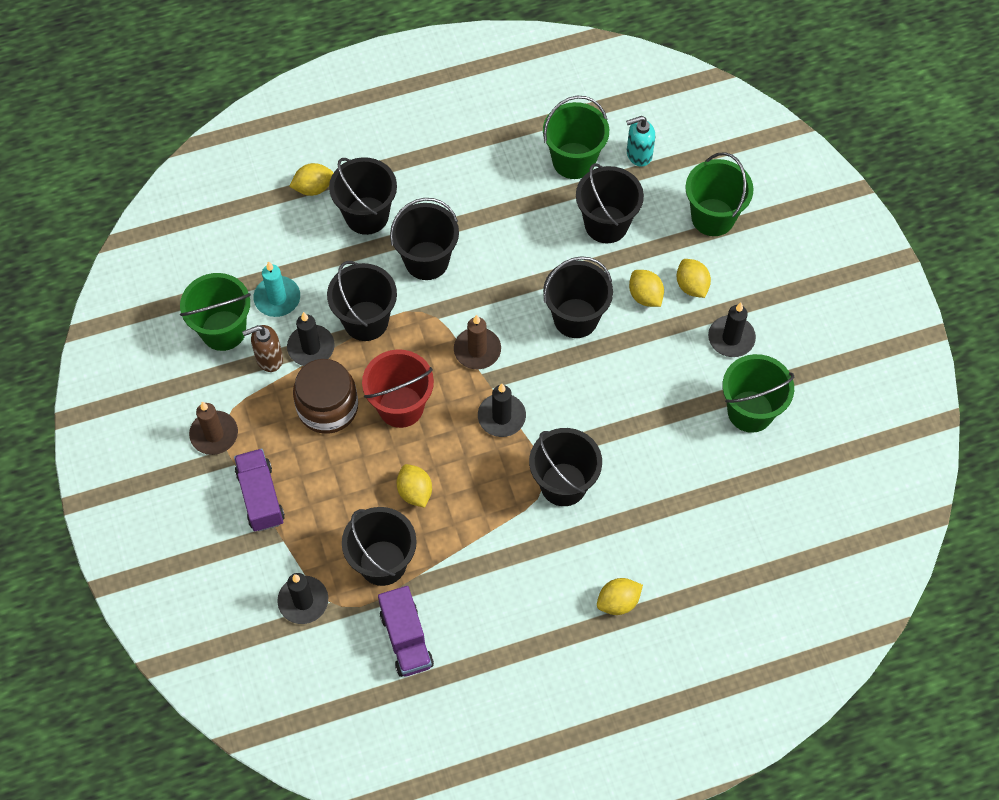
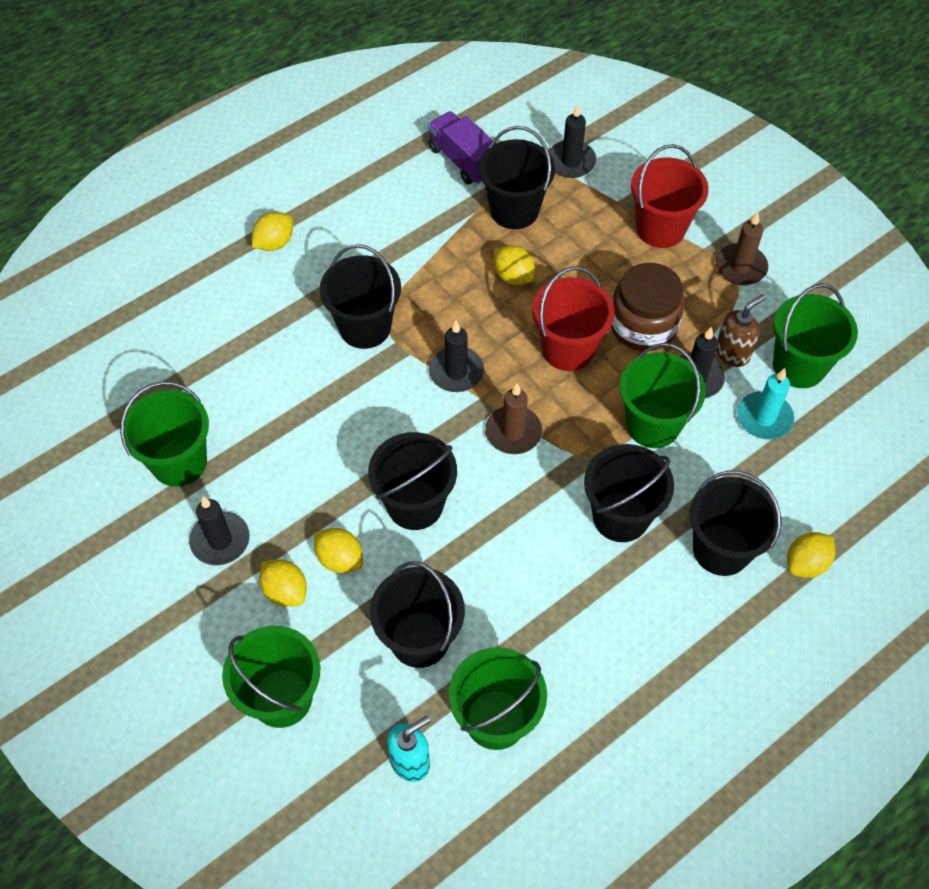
camera: 160 degrees right, 5 degrees down
purple truck [234,449,285,532] -> red bucket [631,144,709,248]
black bucket [327,261,397,341] -> green bucket [619,343,706,448]

